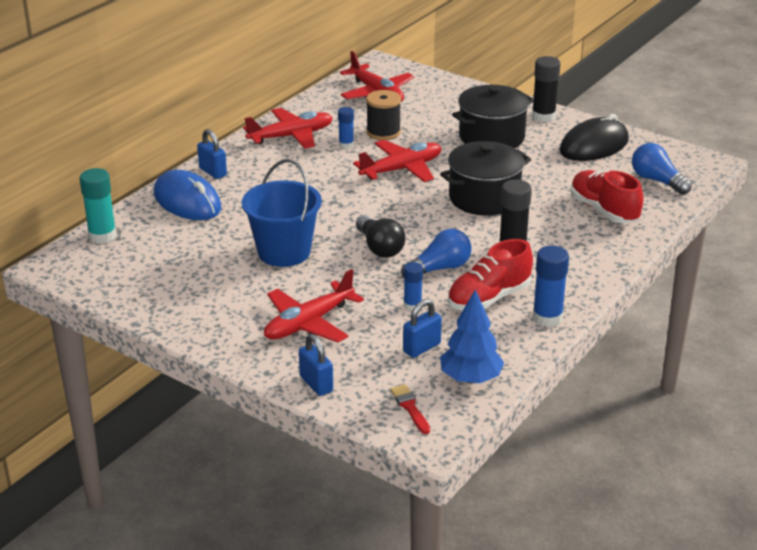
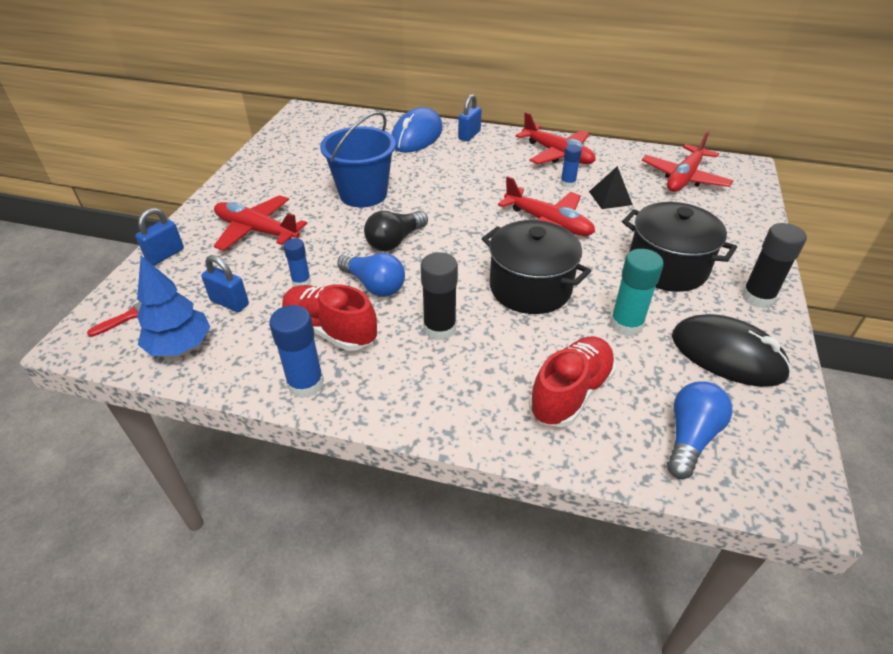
camera: 70 degrees right, 10 degrees up
turquoise glue stick [80,168,117,243] -> turquoise glue stick moved to [610,249,664,336]
black spool [366,90,401,140] -> black pyramid [589,166,633,209]

